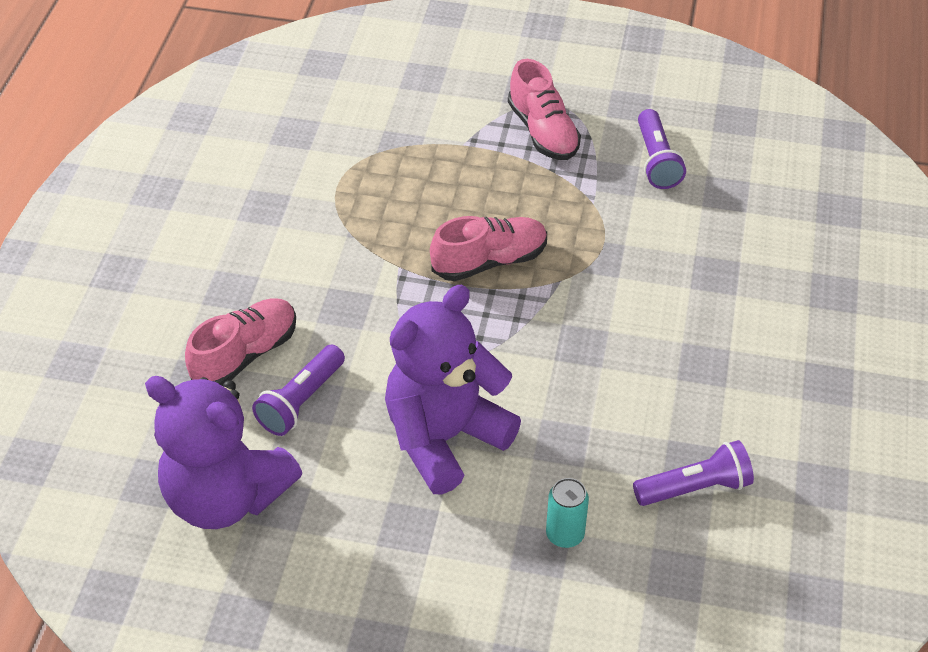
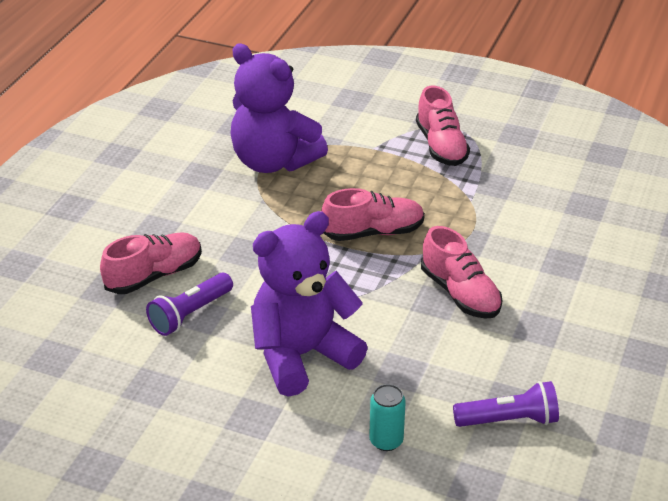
camera: 10 degrees right, 10 degrees down
purple teddy bear [145,376,302,529] -> purple teddy bear moved to [230,44,328,173]
purple flashlight [638,109,686,189] -> none
none -> pink shoe [421,226,502,319]

